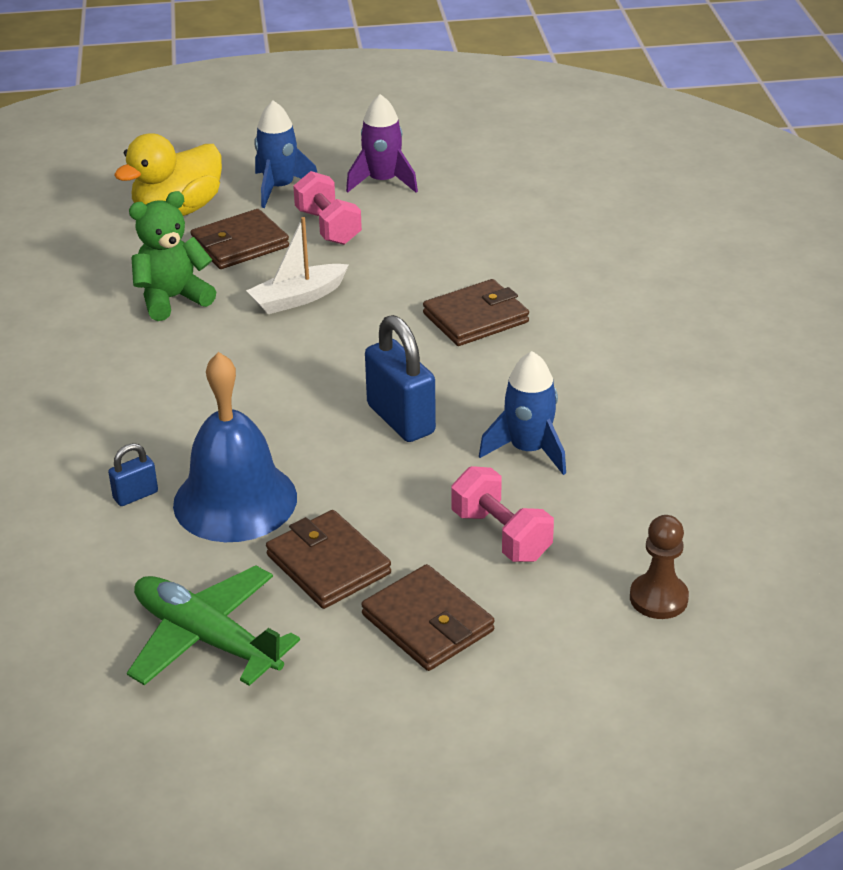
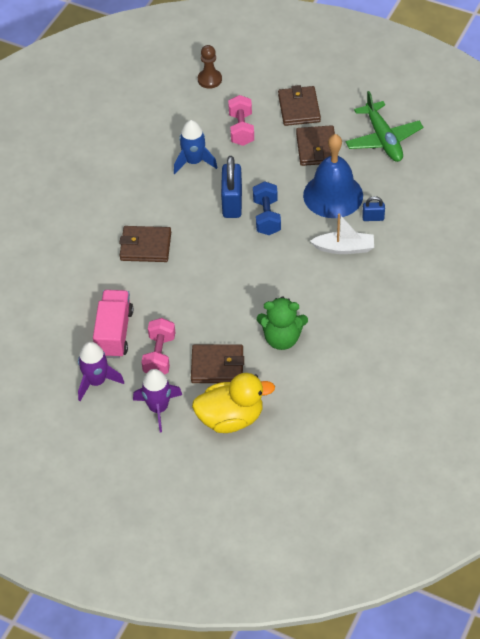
camera: 145 degrees left, 15 degrees up
white boat [246,217,349,314] -> white boat moved to [310,213,374,254]
blue rocket [254,100,317,208] -> purple rocket [133,369,182,432]
none -> pink truck [93,290,133,358]
none -> blue dumbbell [253,181,281,235]

